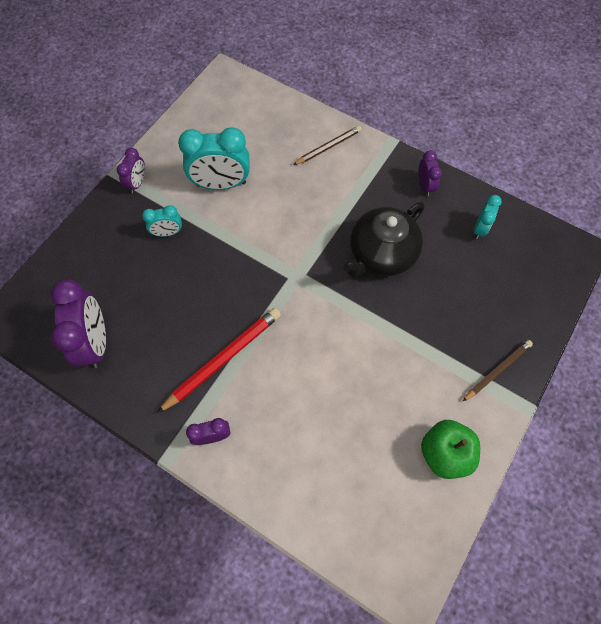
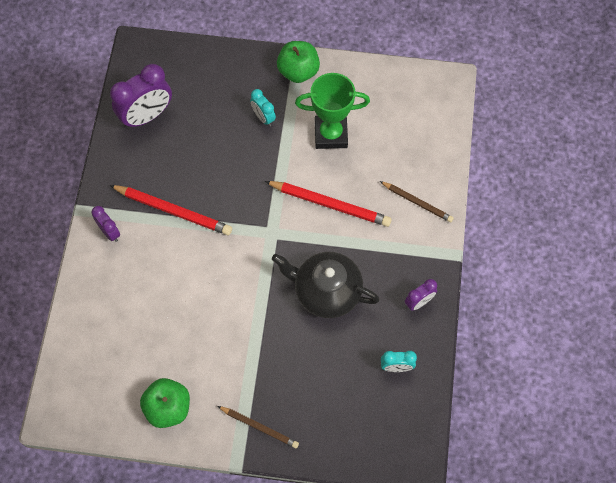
camera: 65 degrees right, 0 degrees up
purple clock [117,148,145,193] -> green apple [277,41,320,83]
turquoise clock [178,127,250,190] -> green trophy [295,73,370,149]
none -> red pencil [265,181,392,227]

